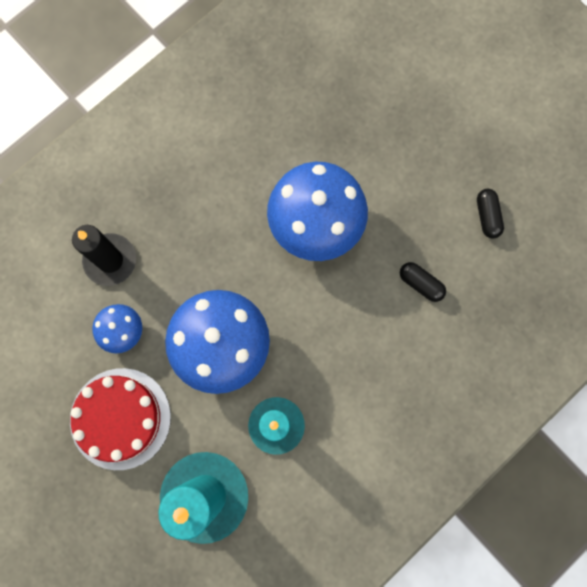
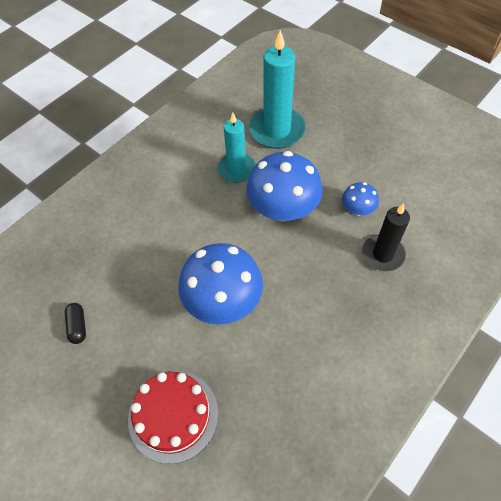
camera: 175 degrees right, 20 degrees down
red cake [70,368,171,470] -> red cake moved to [128,371,218,464]
black capsule [400,262,446,302] -> none

